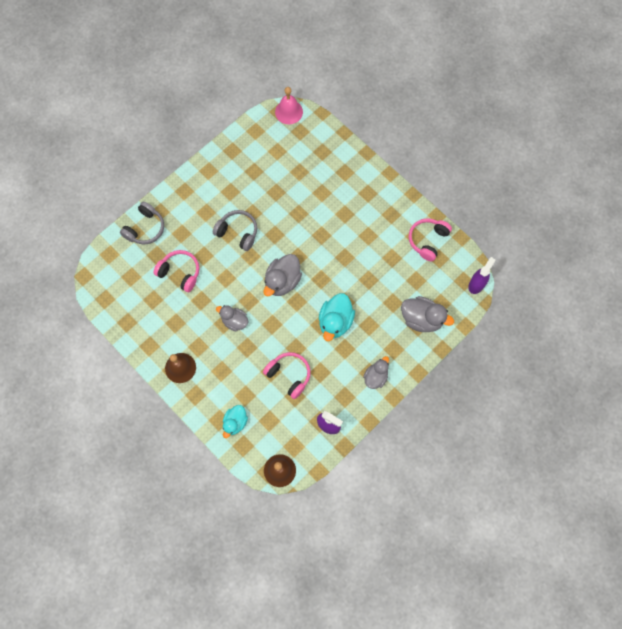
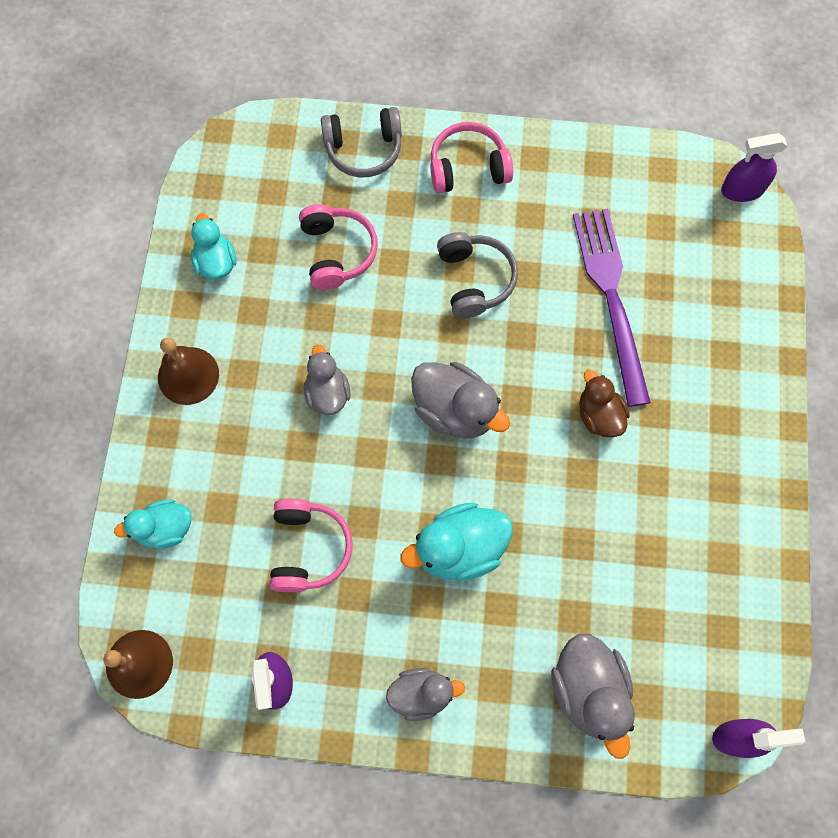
camera: 50 degrees right, 0 degrees up
grey duck [263,254,302,297] -> grey duck turned 135 degrees counterclockwise [411,362,510,438]
pink bell [275,87,303,124] -> purple spray bottle [721,133,787,202]
pink headphones [409,218,452,262] -> pink headphones moved to [430,122,513,193]
none -> turquoise duck [191,213,236,280]
none -> purple fork [573,209,651,407]
none -> brown duck [580,370,630,438]

